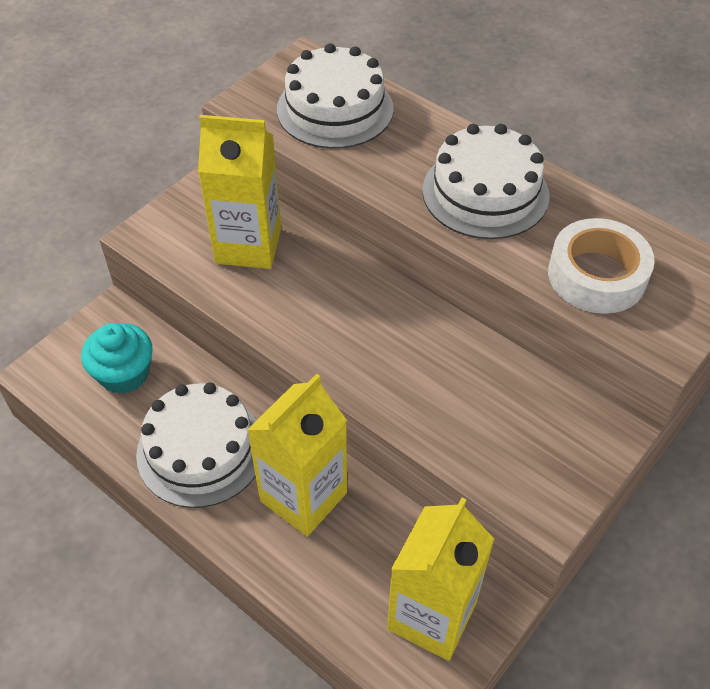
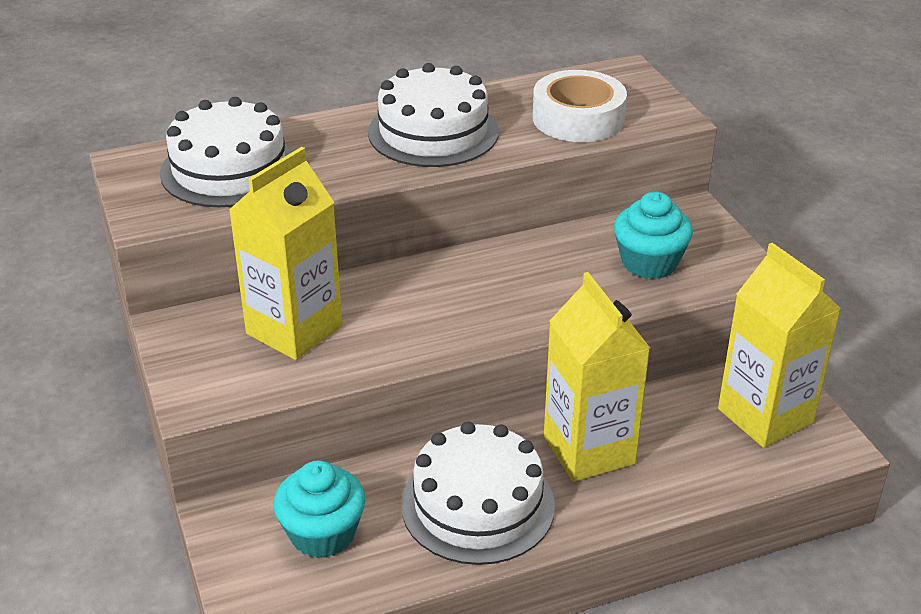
camera: 60 degrees left, 15 degrees down
none -> turquoise cupcake [614,192,693,279]

